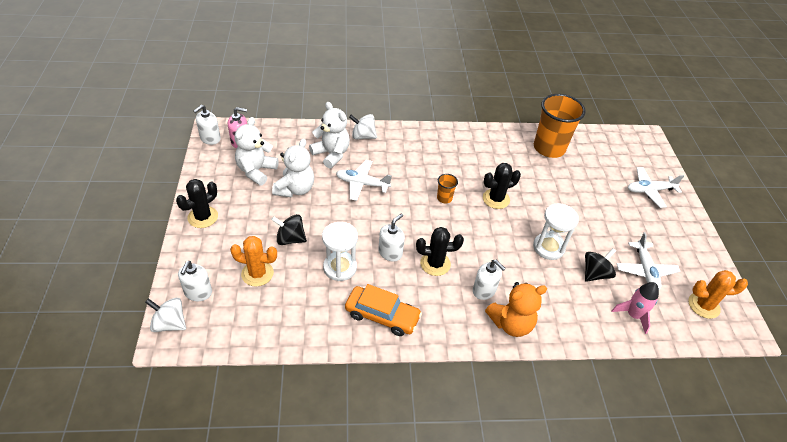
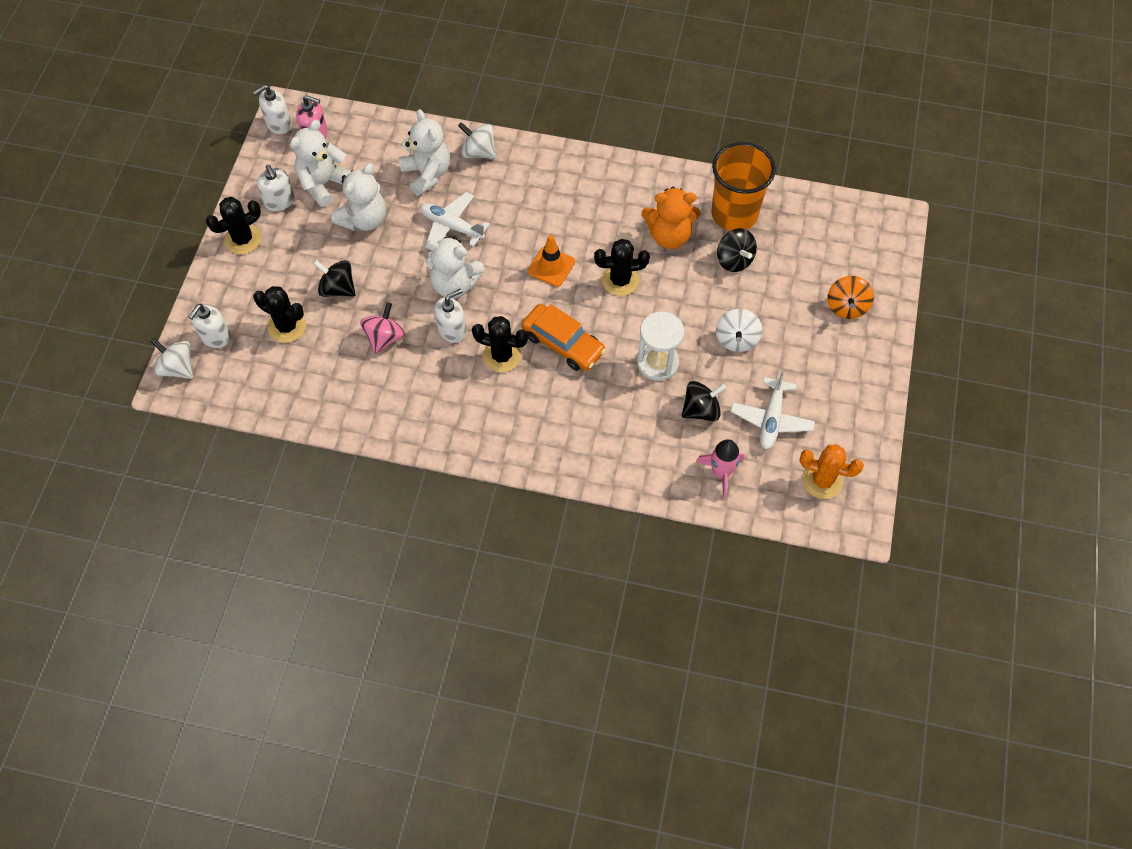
camera: 20 degrees right, 15 degrees up
orange cactus [230,236,277,286] -> black cactus [253,286,306,343]
white hourglass [322,222,358,281] -> pink spinning top [360,302,405,354]
orange car [345,284,422,336] -> orange car moved to [521,304,606,371]
orange cup [437,174,458,203] -> orange traffic cone [528,235,575,287]
white soap dispenser [473,260,506,300] -> white soap dispenser moved to [257,165,294,211]
orange teddy bear [485,282,547,337] -> orange teddy bear moved to [641,187,701,249]
white plane [628,167,684,208] -> orange spinning top [827,276,874,319]
none -> white teddy bear [426,236,485,299]
none -> white spinning top [716,309,762,352]
none -> black spinning top [717,228,757,272]

